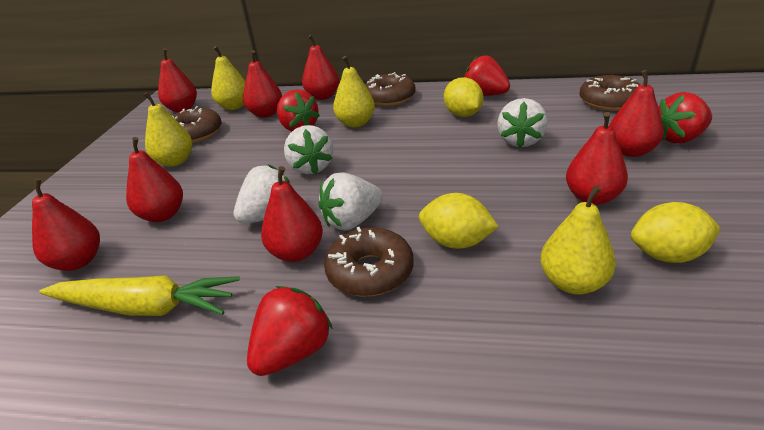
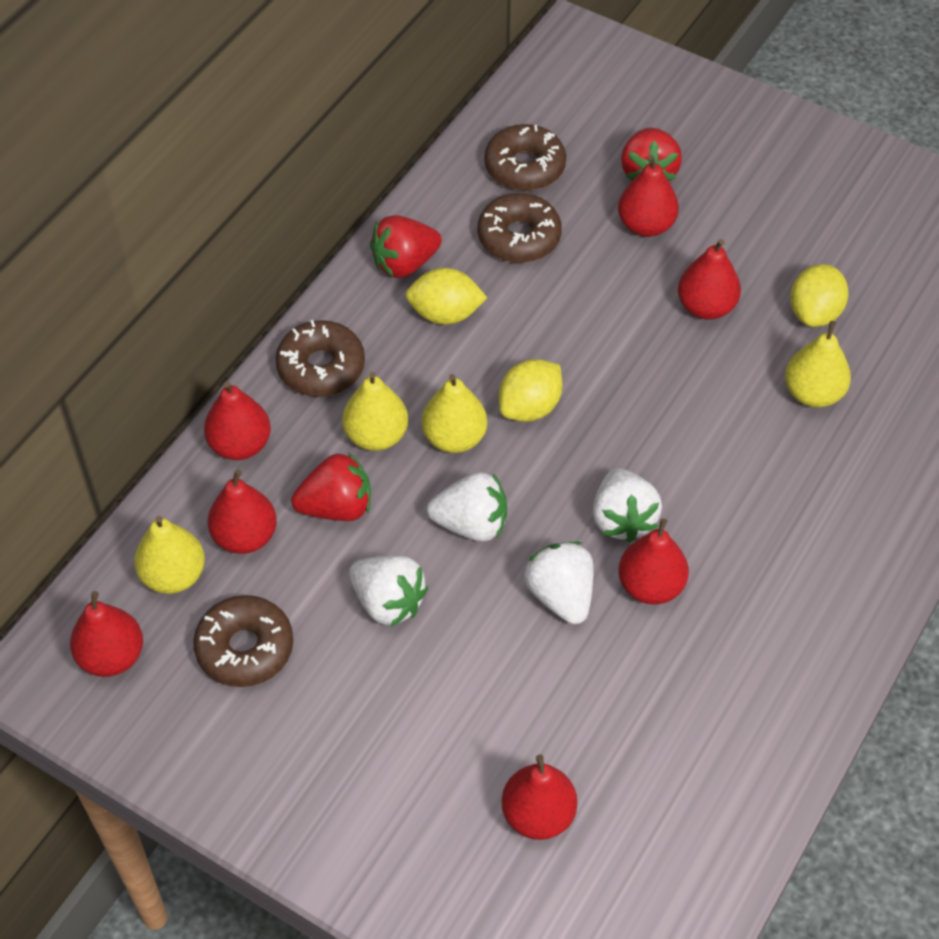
camera: 70 degrees left, 20 degrees up
yellow carrot [39,275,240,316] -> none
red pear [126,137,183,222] -> none
yellow pear [144,92,193,167] -> yellow pear moved to [421,374,487,453]
red strawberry [247,286,333,376] -> none
brown donut [324,227,413,296] -> brown donut moved to [478,193,562,263]
yellow lemon [419,193,499,249] -> yellow lemon moved to [499,359,563,422]
white strawberry [497,98,548,148] -> white strawberry moved to [349,555,428,627]

